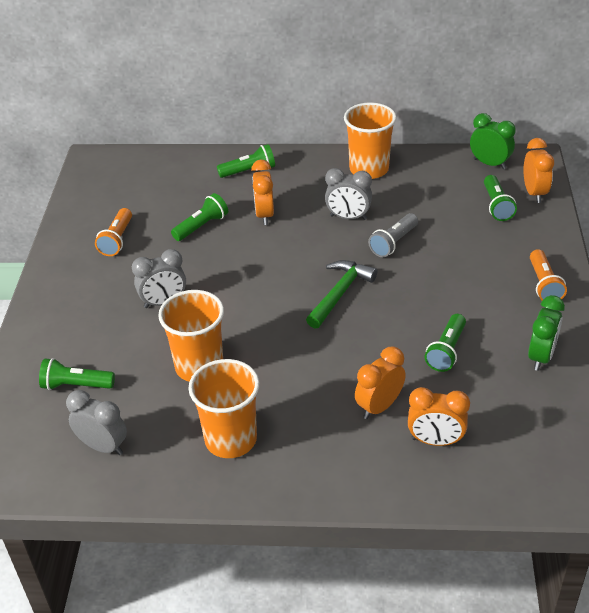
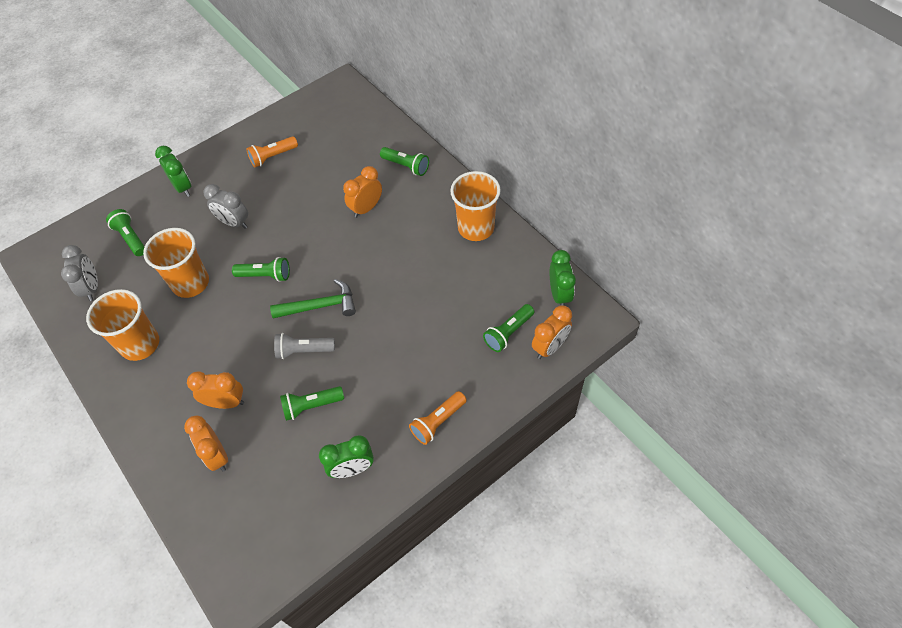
camera: 50 degrees right, 15 degrees up
green flashlight [171,193,228,241] -> green flashlight moved to [232,257,290,282]
grey clock [325,168,372,220] -> none
grey flashlight [368,213,418,257] -> grey flashlight moved to [274,333,335,359]
none -> green clock [155,146,191,197]

